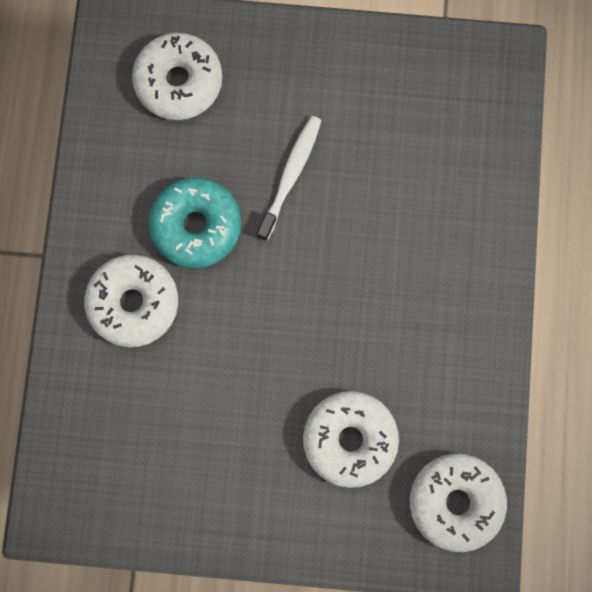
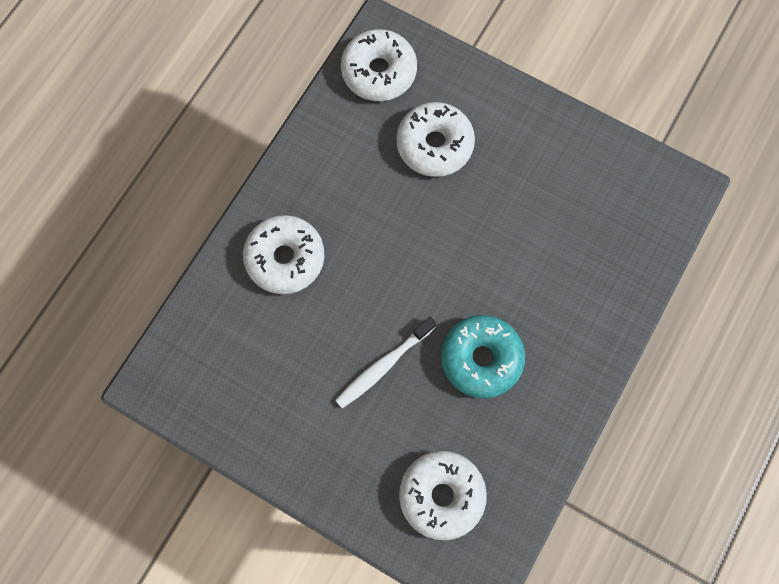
camera: 155 degrees left, 5 degrees down
white donut [84,254,178,347] -> white donut moved to [243,215,324,294]

